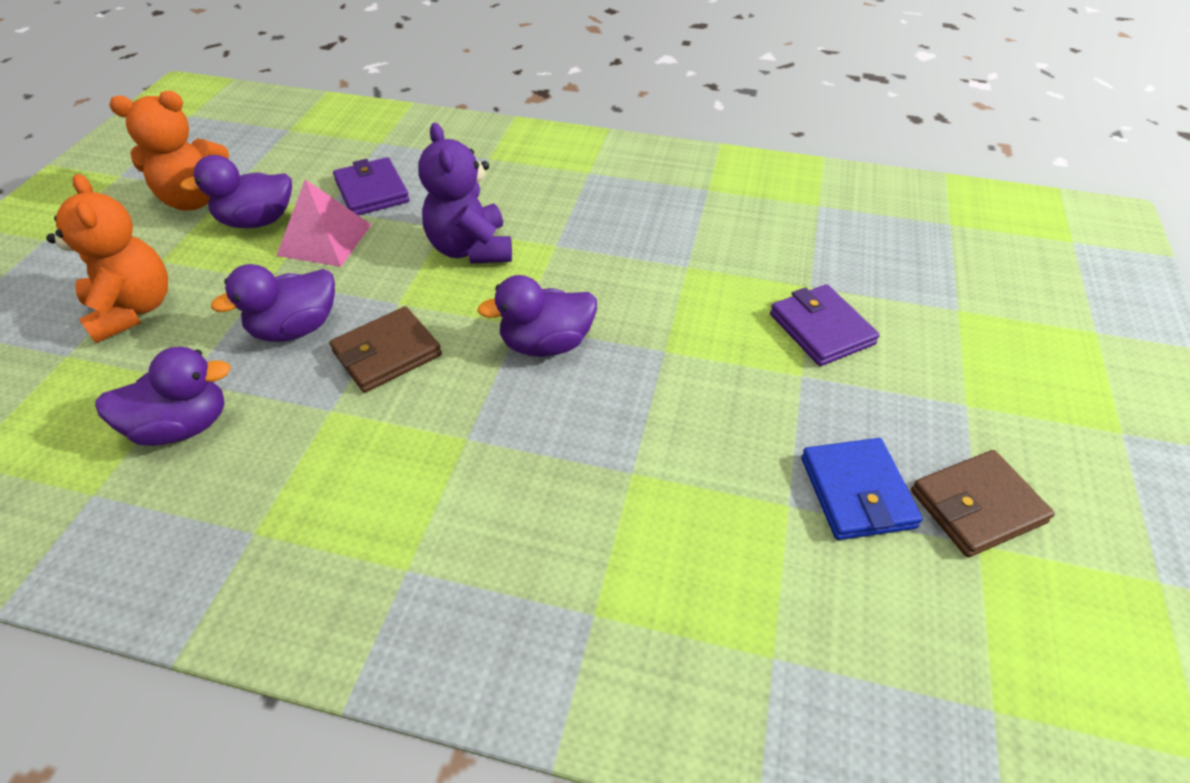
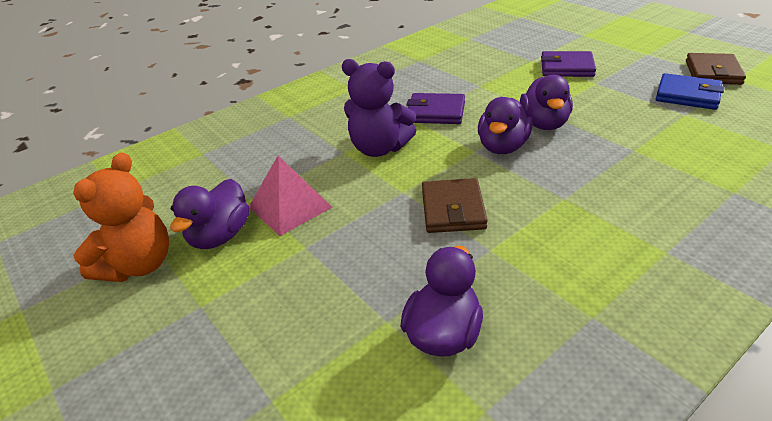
camera: 50 degrees left, 10 degrees down
orange teddy bear [46,174,168,343] -> none
purple duck [211,264,335,342] -> purple duck moved to [520,75,573,130]
purple wallet [333,157,410,215] -> purple wallet moved to [407,93,465,124]

